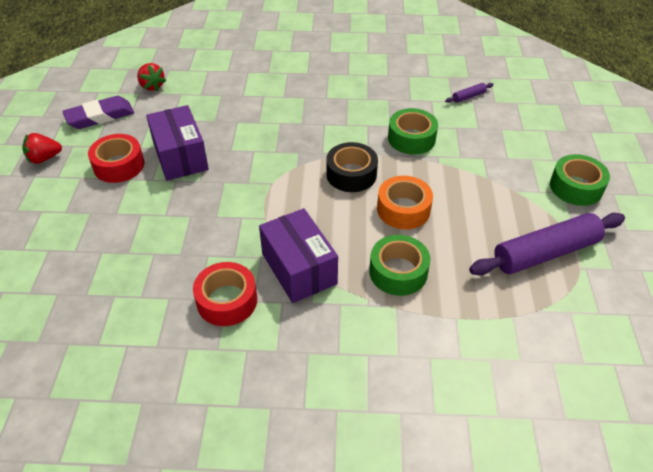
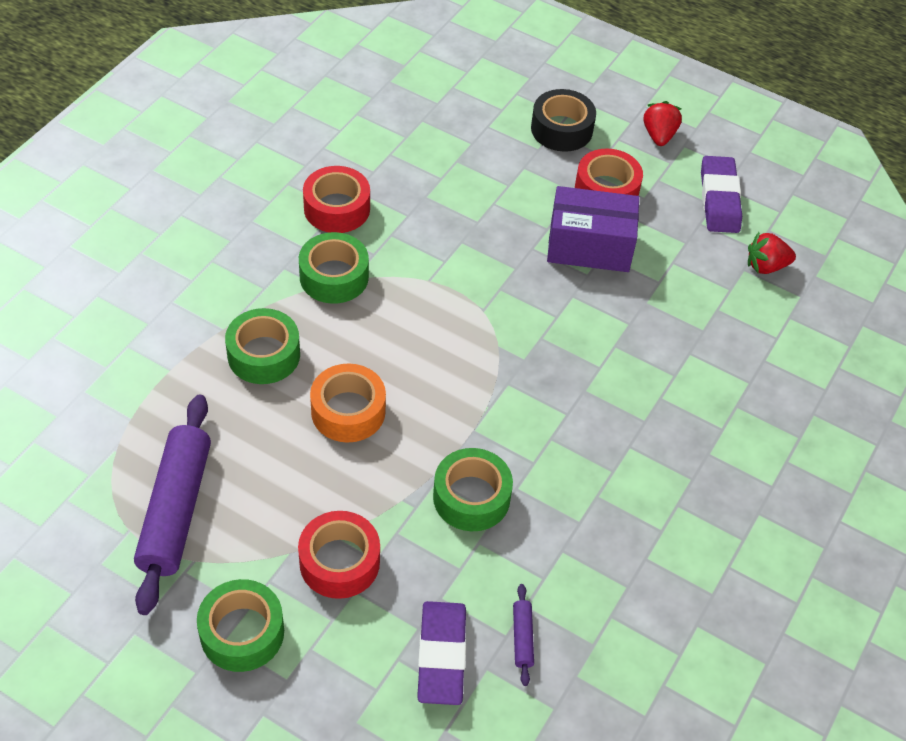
camera: 115 degrees right, 5 degrees up
purple box [259,208,338,303] -> green tape [299,232,369,304]
black tape [326,142,378,192] -> black tape moved to [531,89,596,152]
none -> red tape [298,511,380,599]
none -> purple eraser [417,601,466,705]

